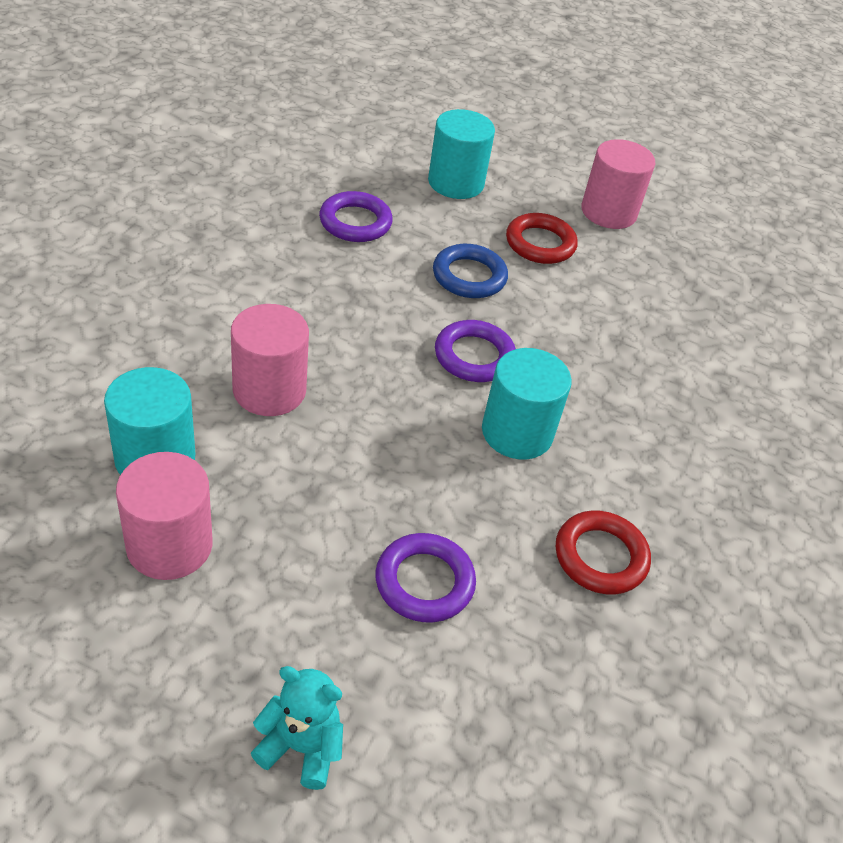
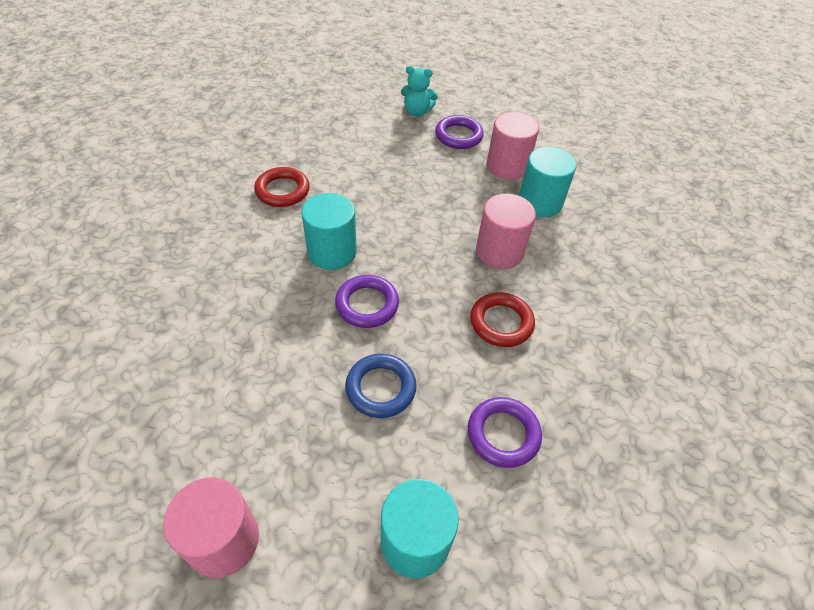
camera: 175 degrees right, 5 degrees up
purple ring [375,533,476,622] -> purple ring moved to [435,115,484,149]
red ring [506,213,578,264] -> red ring moved to [470,292,535,347]

